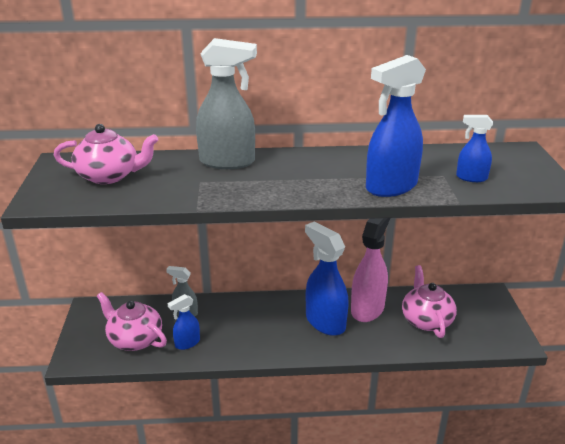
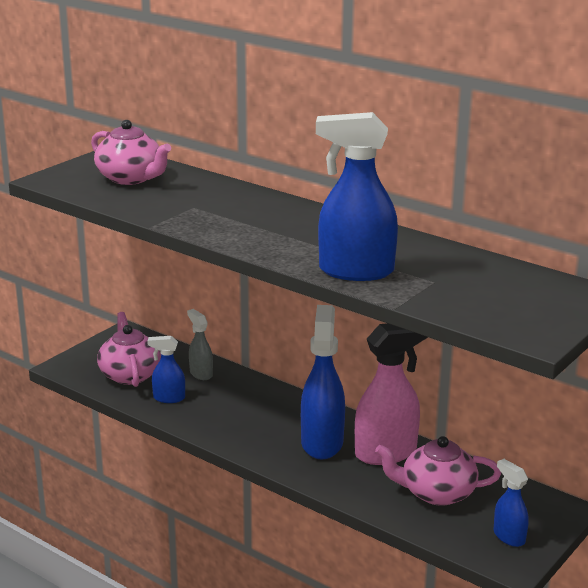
camera: 40 degrees right, 5 degrees down
grey spray bottle [196,38,257,169] -> none
pink teapot [402,265,457,338] -> pink teapot turned 120 degrees counterclockwise [375,436,501,506]
blue spray bottle [456,115,493,182] -> blue spray bottle moved to [494,459,529,547]

